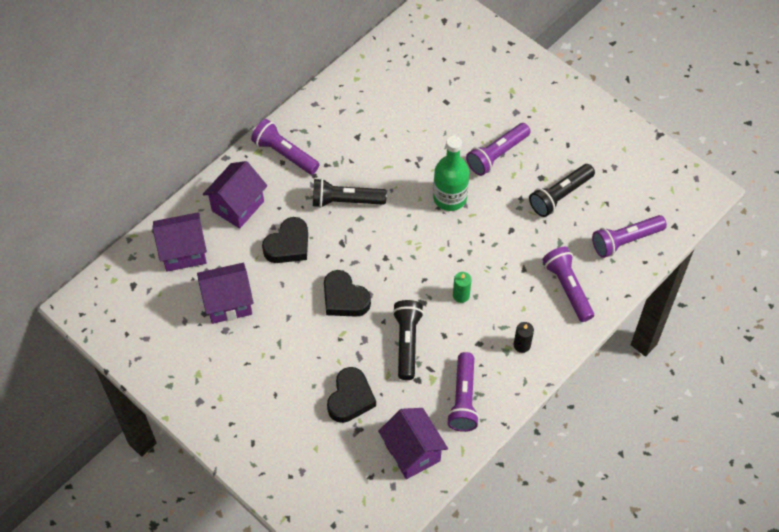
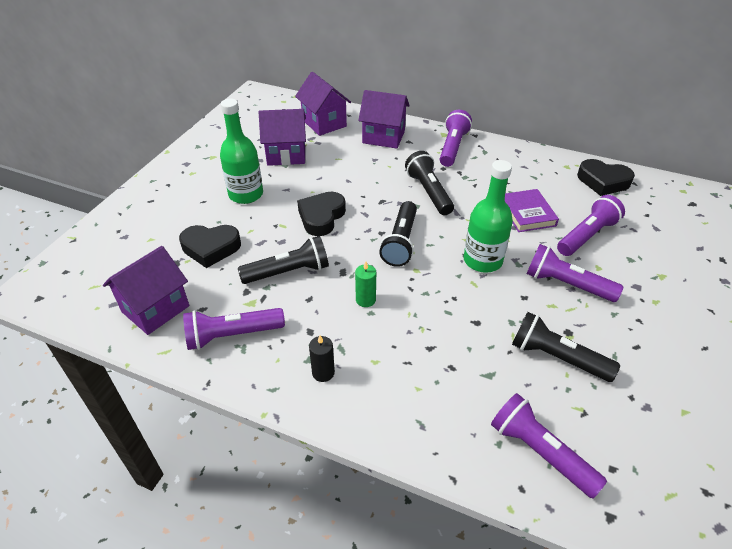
camera: 70 degrees right, 15 degrees down
purple house [197,263,254,324] -> purple house turned 60 degrees counterclockwise [259,109,306,166]
black heart [262,217,308,263] -> black heart moved to [577,159,635,196]
purple flashlight [543,247,594,322] -> purple flashlight moved to [557,195,625,256]
none -> green bottle [220,98,263,204]
none -> black flashlight [379,201,417,267]
none -> purple book [505,189,559,232]

